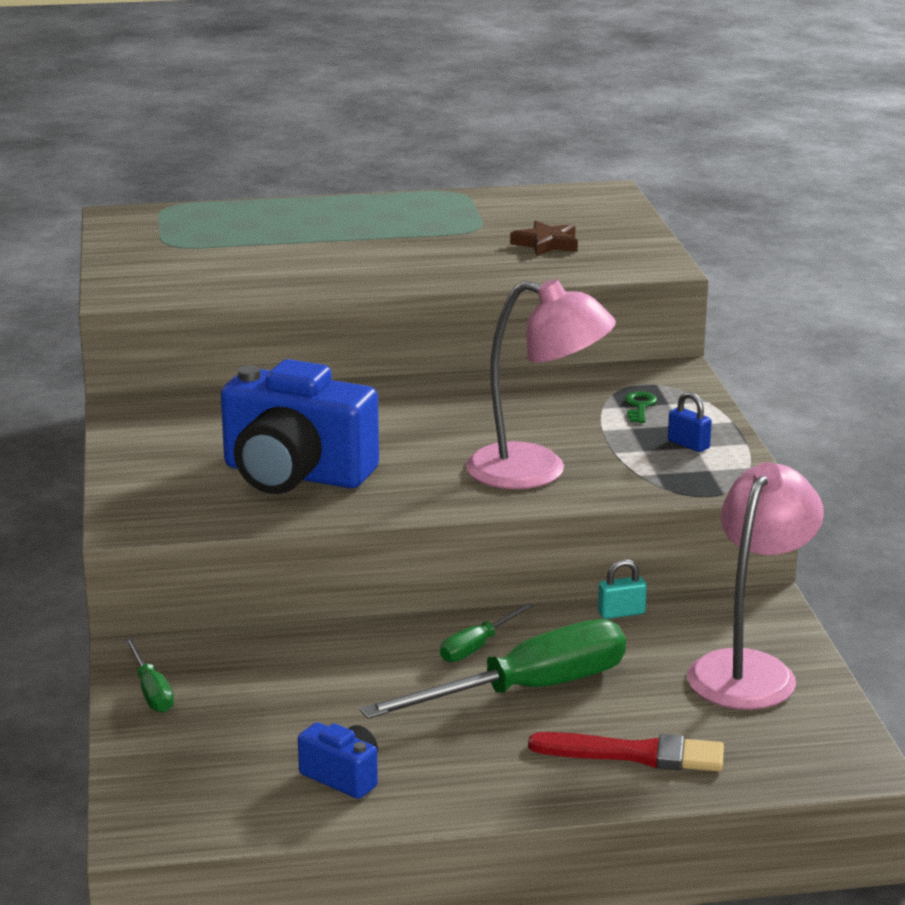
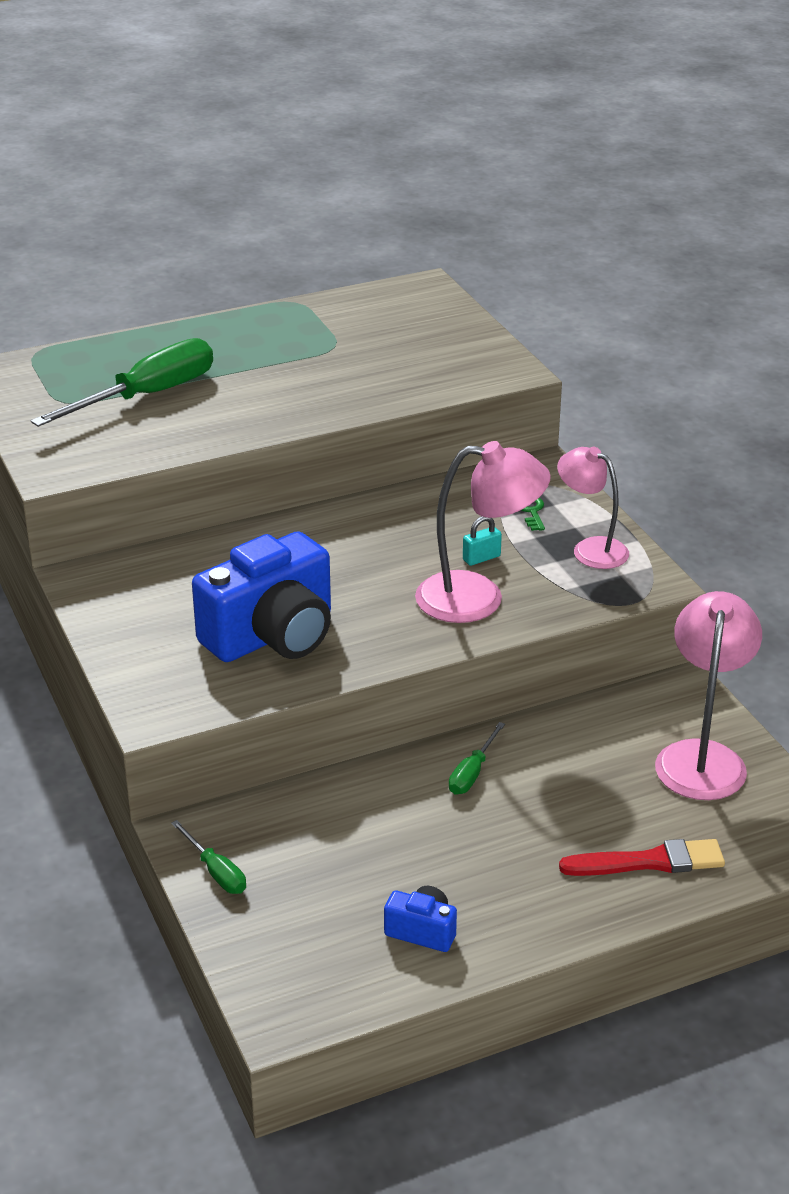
camera: 15 degrees left, 10 degrees up
blue camera [221,359,379,494] -> blue camera turned 45 degrees counterclockwise [192,531,331,662]
green screwdriver [360,619,626,719] -> green screwdriver moved to [31,338,213,427]
brown star [510,221,578,256] -> none
turquoise padlock [598,559,647,619] -> turquoise padlock moved to [463,516,502,566]
blue padlock [668,392,712,452] -> pink lamp [557,447,629,569]

